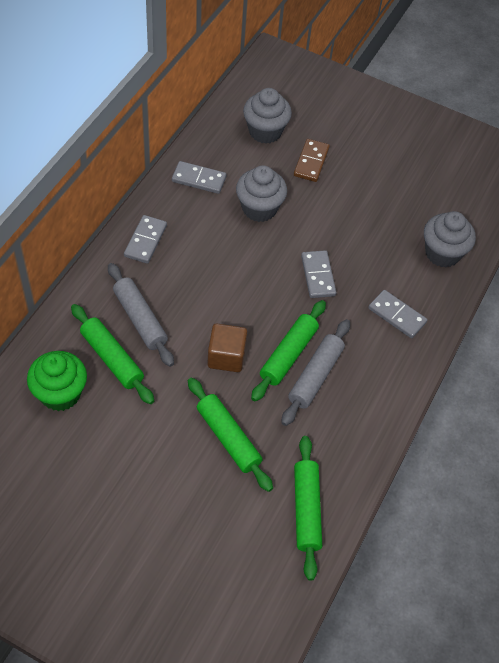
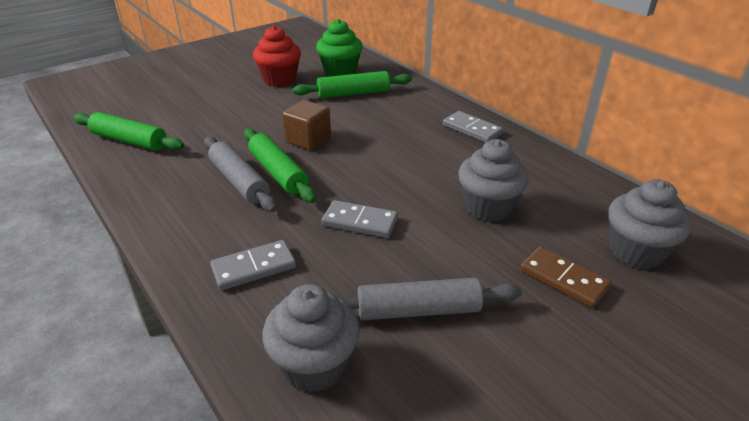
camera: 120 degrees right, 20 degrees down
grey rolling pin [108,263,174,367] -> grey rolling pin moved to [336,278,522,320]
grey domino [172,161,227,194] -> none
green rolling pin [188,378,273,492] -> none
none -> red cupcake [253,25,301,87]

